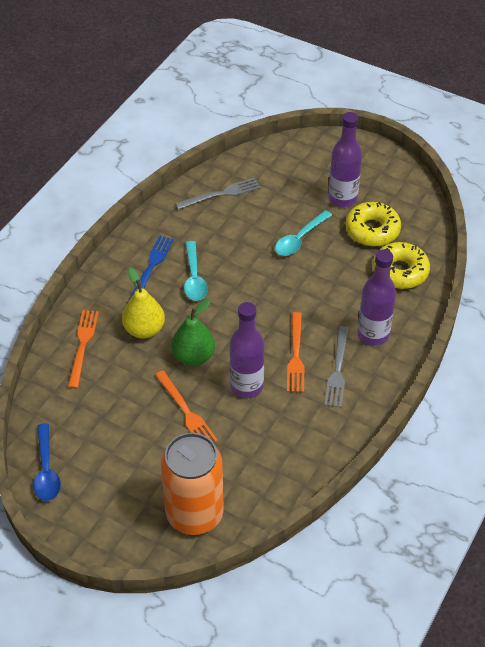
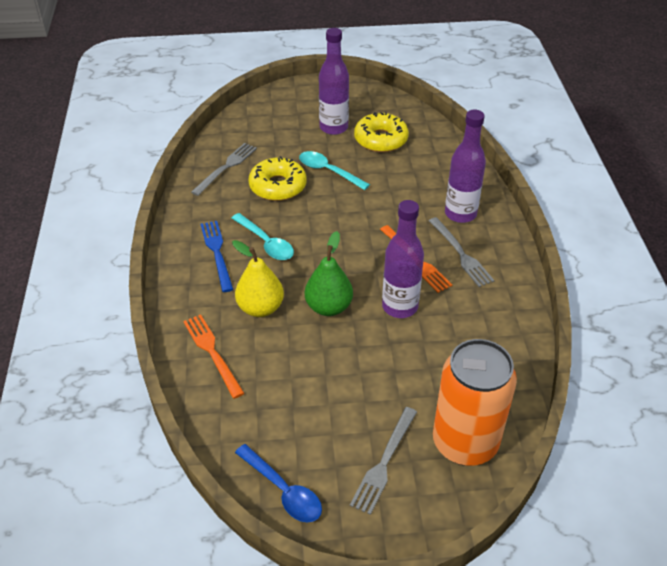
camera: 35 degrees left, 5 degrees down
orange fork [155,370,218,443] -> none
turquoise spoon [275,210,332,256] -> turquoise spoon turned 120 degrees clockwise [299,151,370,190]
yellow donut [373,242,430,289] -> yellow donut moved to [248,156,306,201]
none -> grey fork [350,407,417,515]

